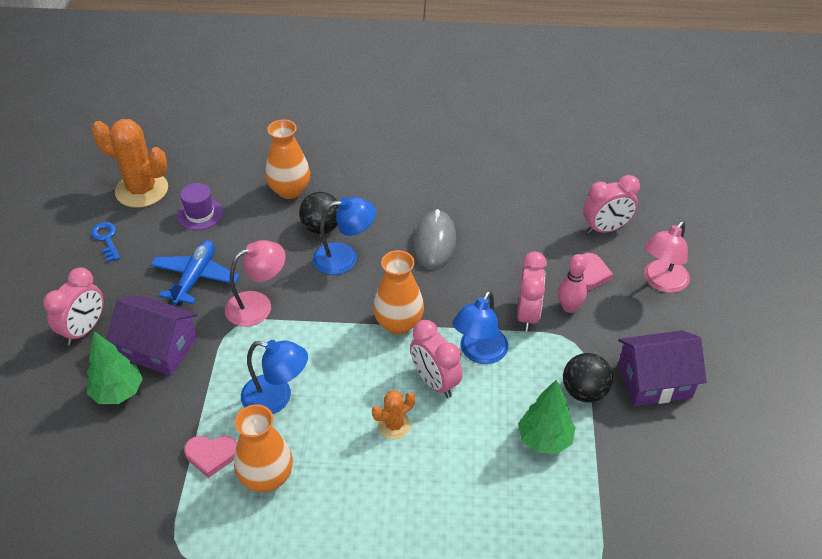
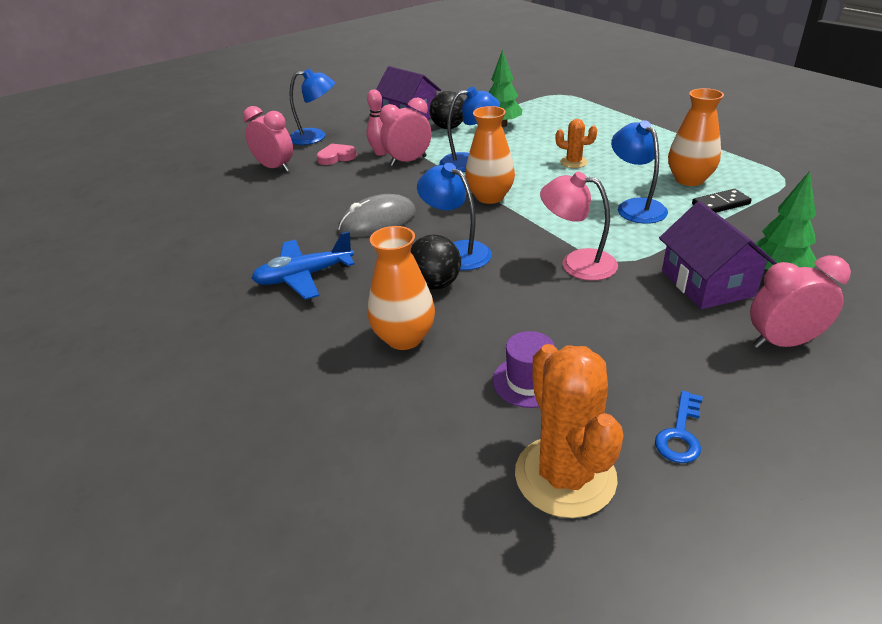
camera: 125 degrees left, 10 degrees down
blue plane [150,240,240,306] -> blue plane moved to [251,231,354,300]
pink heart [184,436,237,478] -> black domino [692,189,752,213]
pink clock [410,320,462,398] -> none
pink lamp [644,221,690,293] -> blue lamp [289,68,335,145]

